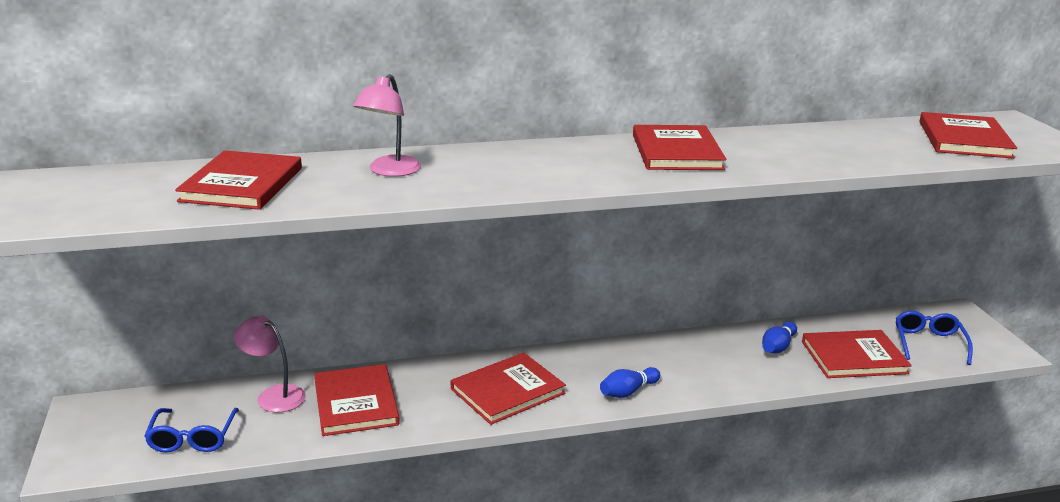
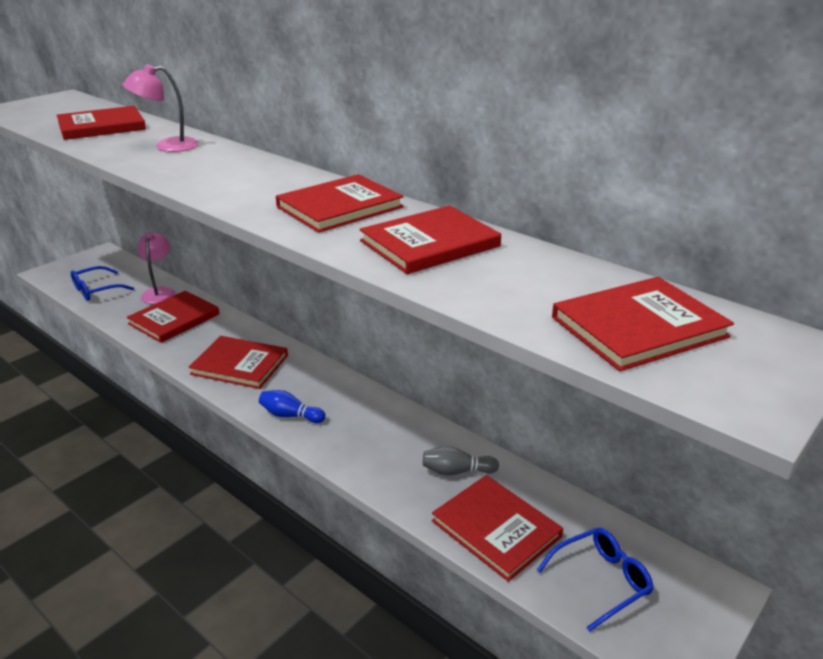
camera: 55 degrees right, 5 degrees up
blue bowling pin [762,321,797,353] -> grey bowling pin [423,446,499,476]
none -> red book [360,206,501,274]

